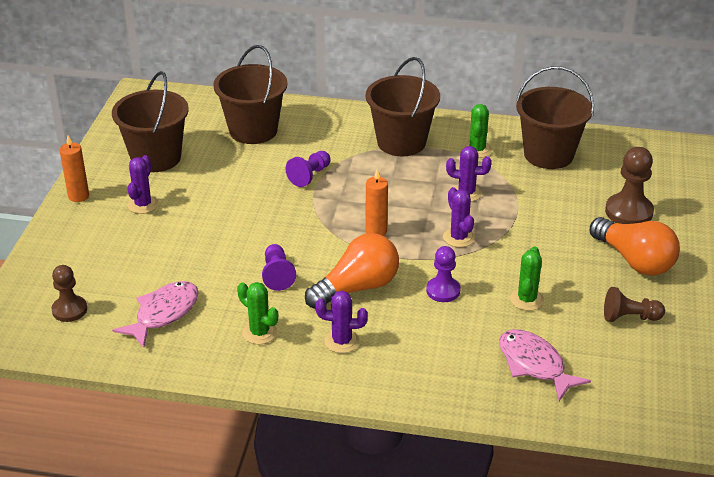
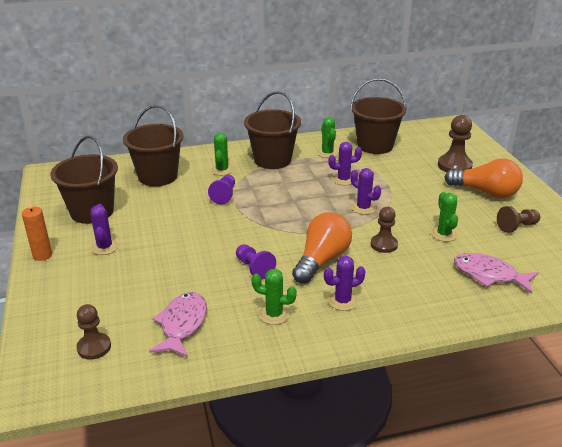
camera: 25 degrees left, 5 degrees down
orange candle [365,169,388,236] -> none
purple pawn [426,246,461,302] -> brown pawn [371,207,398,253]
none -> green cactus [211,133,233,175]

